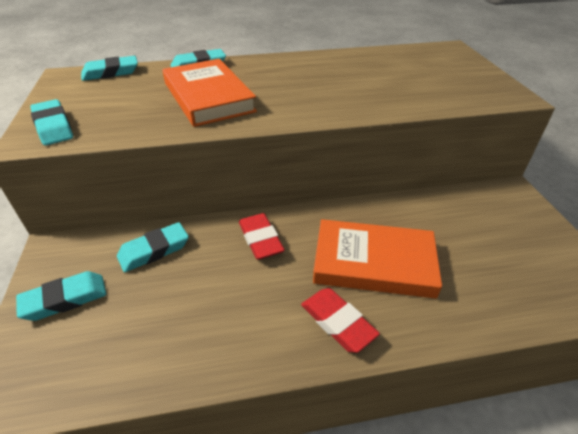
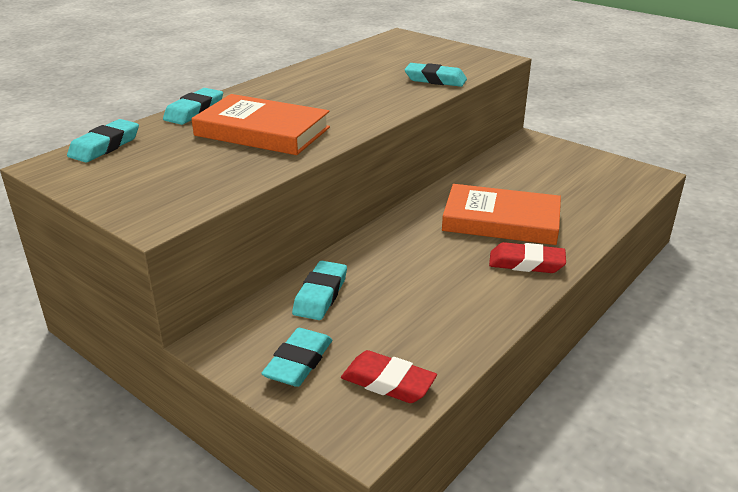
camera: 40 degrees left, 10 degrees down
turquoise eraser [30,99,73,146] -> turquoise eraser moved to [404,63,467,87]
red eraser [239,213,285,260] -> red eraser moved to [341,350,437,403]
orange book [313,219,442,299] -> orange book turned 45 degrees clockwise [442,184,561,245]

